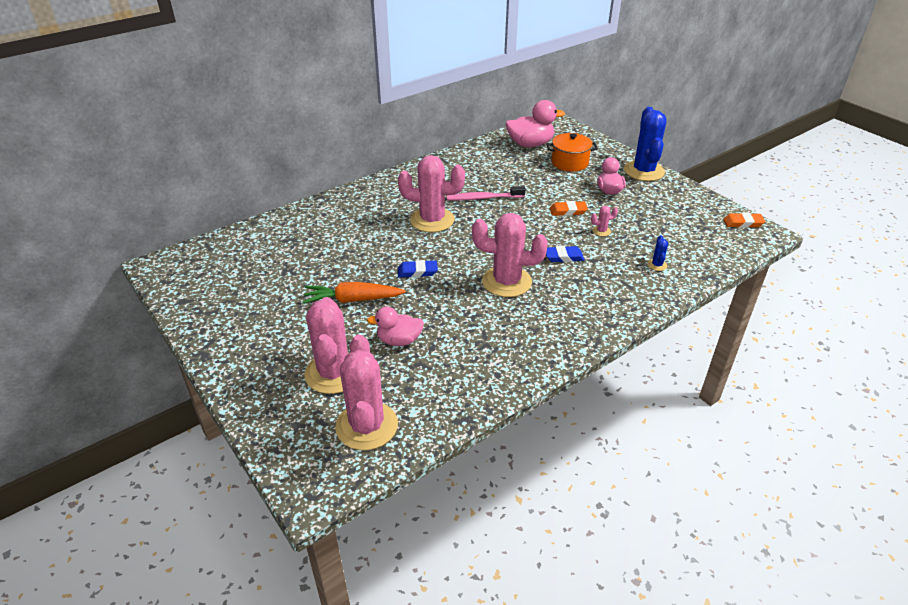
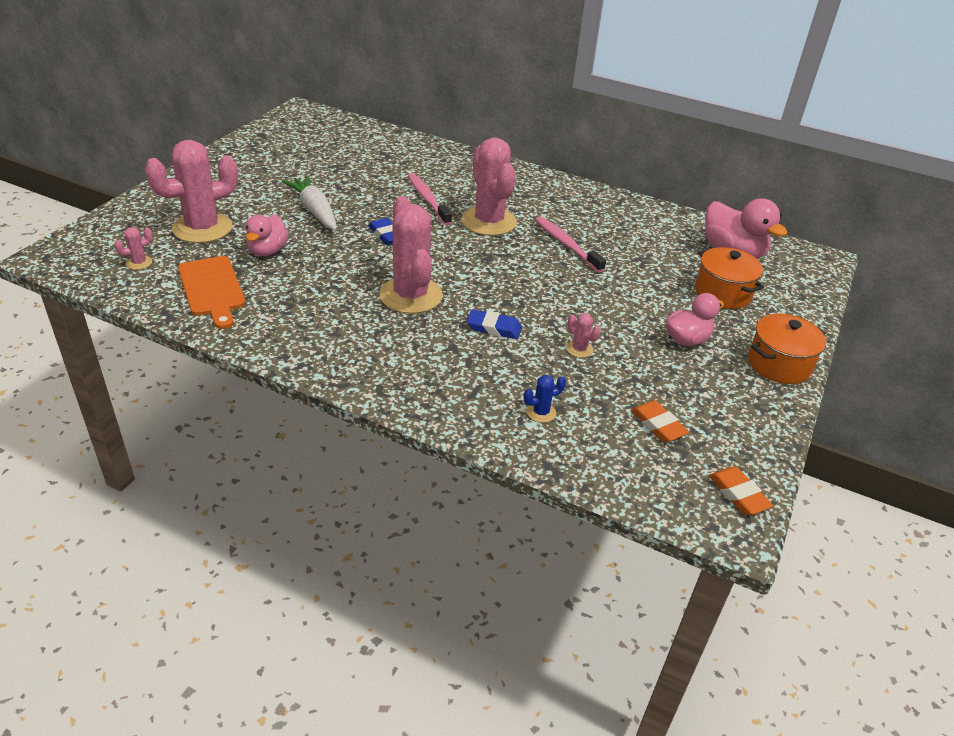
camera: 60 degrees right, 0 degrees up
orange carrot [303,282,406,304] -> white carrot [282,175,337,230]
pink cactus [335,335,398,450] -> pink cactus [114,227,153,270], size x0.41
pink duck [367,307,424,346] -> pink duck turned 135 degrees counterclockwise [246,214,289,256]
blue eraser [546,246,584,262] -> blue eraser turned 45 degrees counterclockwise [467,309,522,339]
orange eraser [550,201,588,216] -> orange eraser moved to [631,400,689,442]
blue cactus [624,107,667,181] -> orange pot [748,314,826,384]
none -> orange cutting board [178,256,246,329]
none -> pink toothbrush [408,173,452,225]

